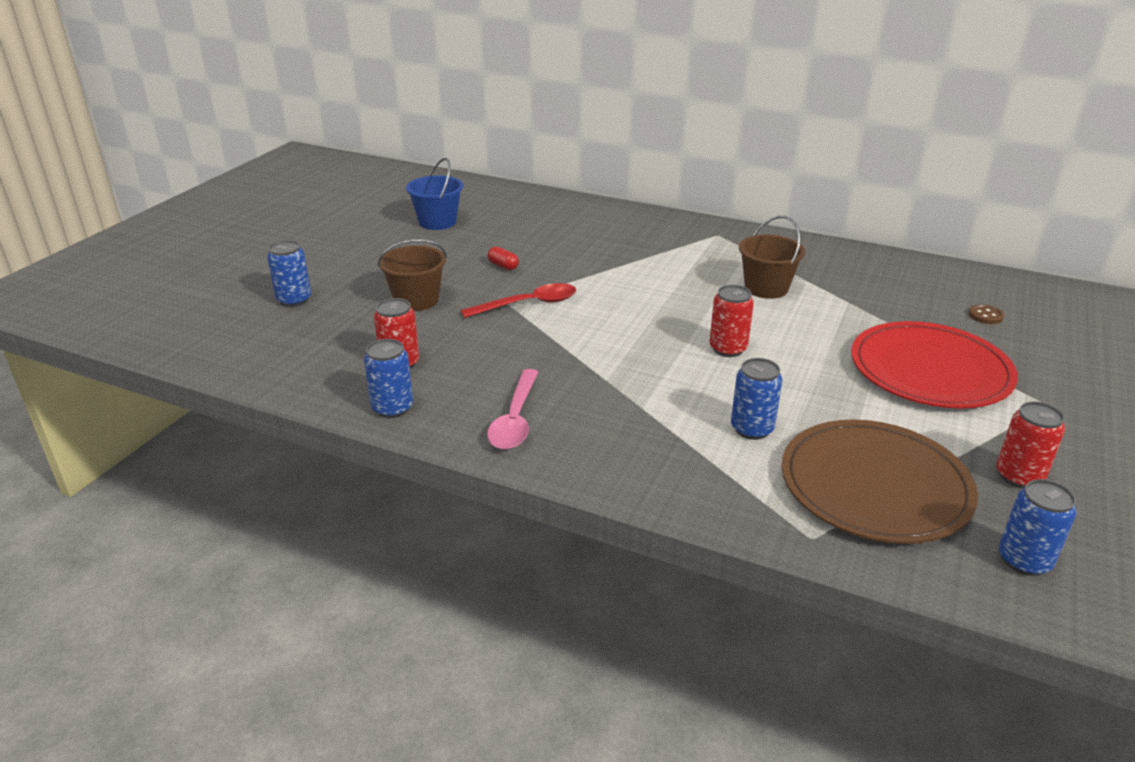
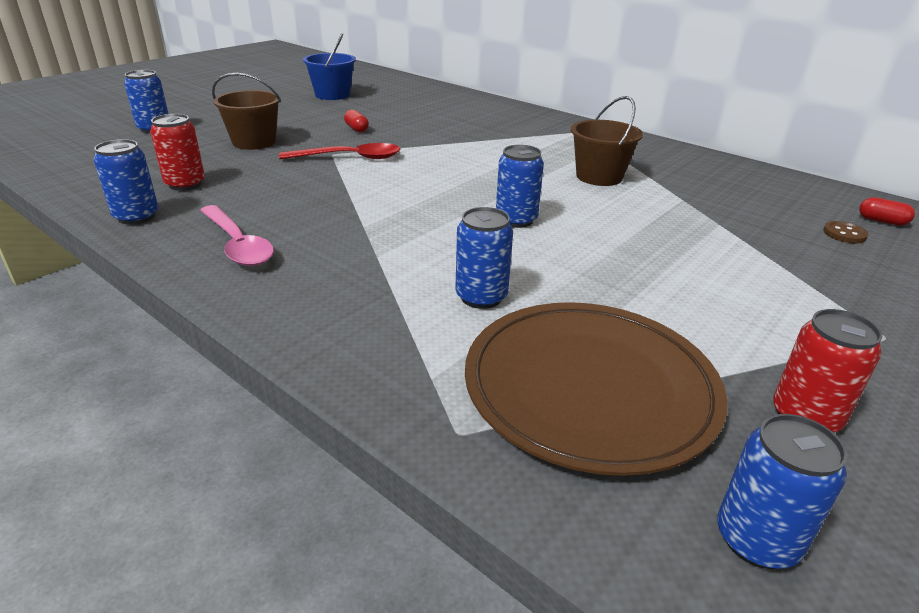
camera: 15 degrees right, 0 degrees up
pink spoon [487,369,538,450] -> pink spoon turned 60 degrees counterclockwise [200,205,274,266]
red can [709,285,754,357] -> blue can [496,145,544,228]
red plate [851,321,1018,409] -> none
none -> red capsule [859,197,915,226]

